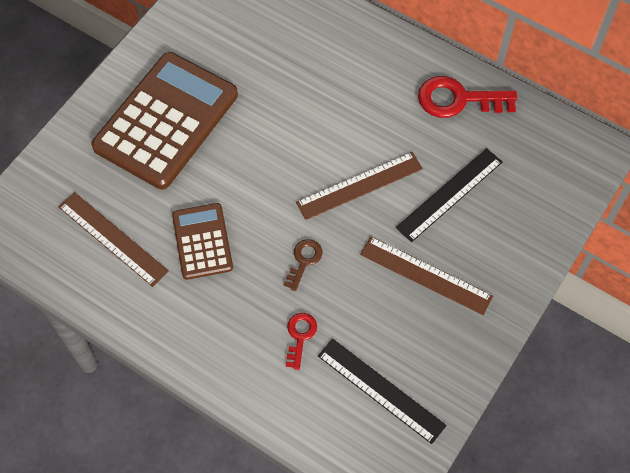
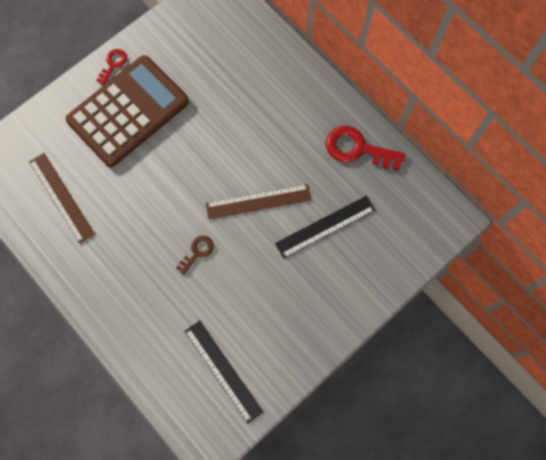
camera: 15 degrees right, 10 degrees up
brown calculator [172,203,233,280] -> none
red key [286,313,317,370] -> red key moved to [96,49,127,85]
brown ruler [360,236,493,315] -> none

